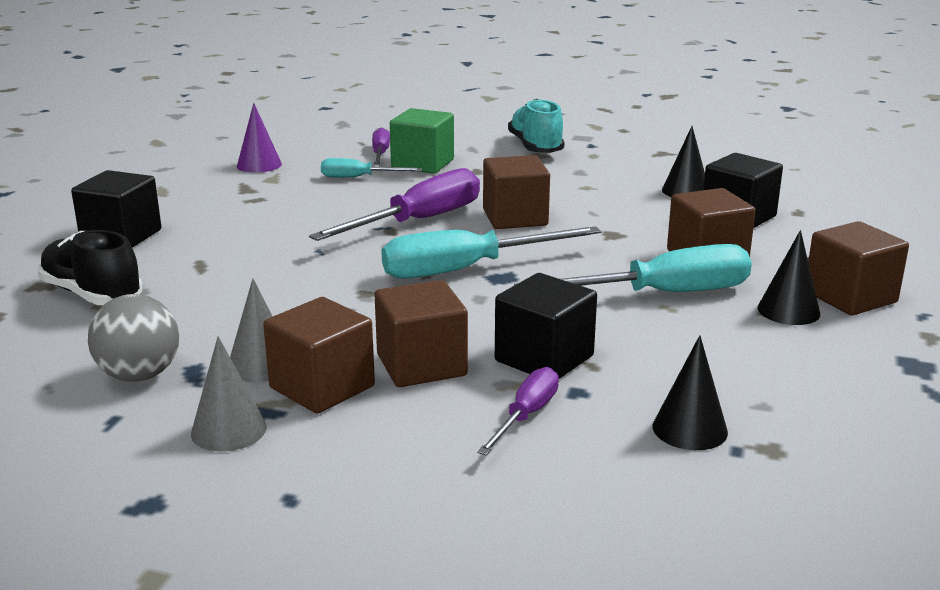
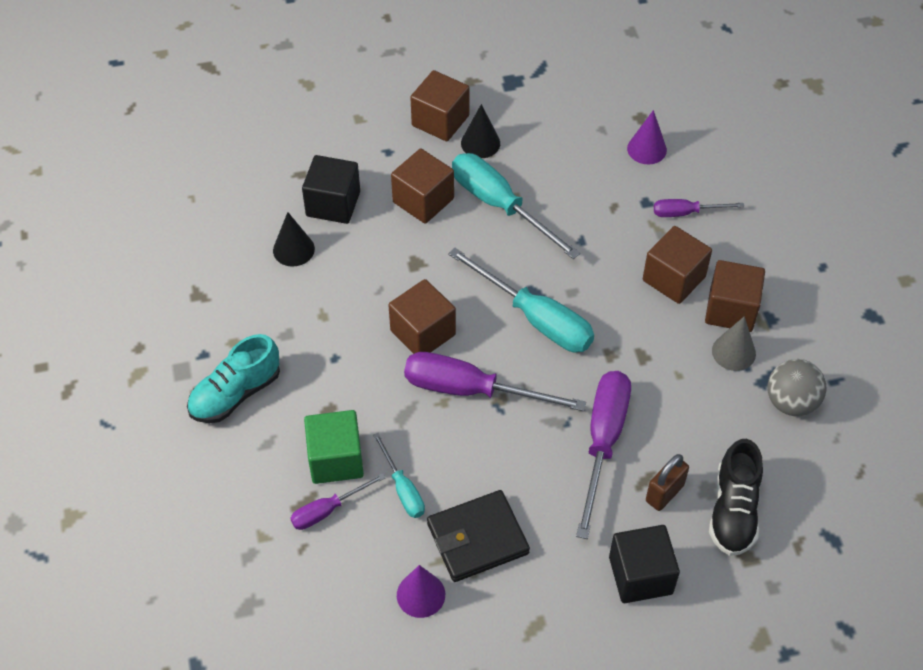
camera: 120 degrees left, 30 degrees up
grey cone [191,336,267,451] -> none
black cube [495,273,597,379] -> none
black cone [653,335,728,450] -> purple cone [627,110,667,164]
none -> black wallet [427,490,530,582]
none -> purple screwdriver [576,371,631,539]
none -> brown padlock [646,454,689,511]

